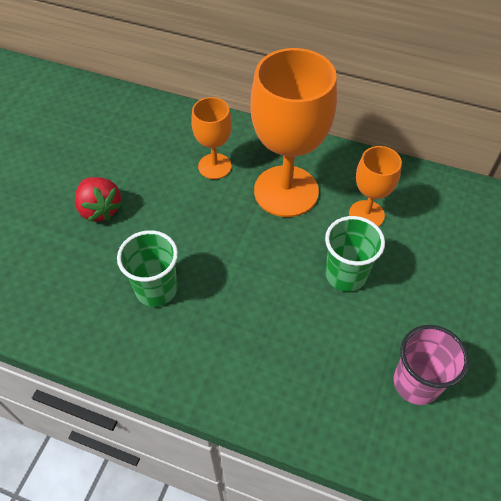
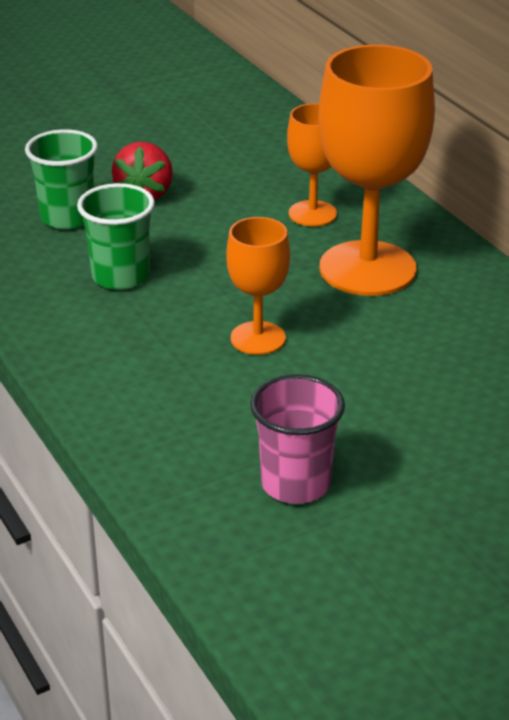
camera: 40 degrees right, 20 degrees down
green cup [325,216,385,292] -> green cup moved to [25,129,98,230]
orange goblet [349,146,402,227] -> orange goblet moved to [226,217,290,355]

